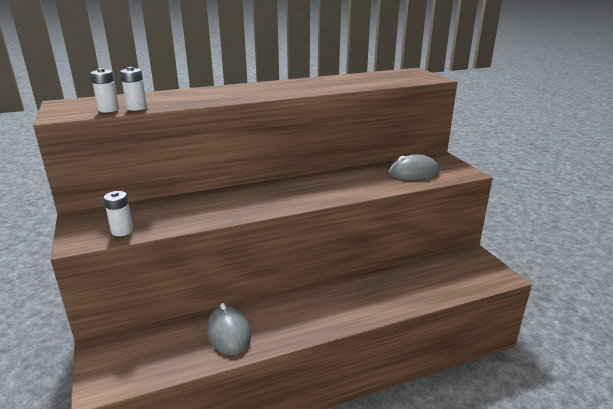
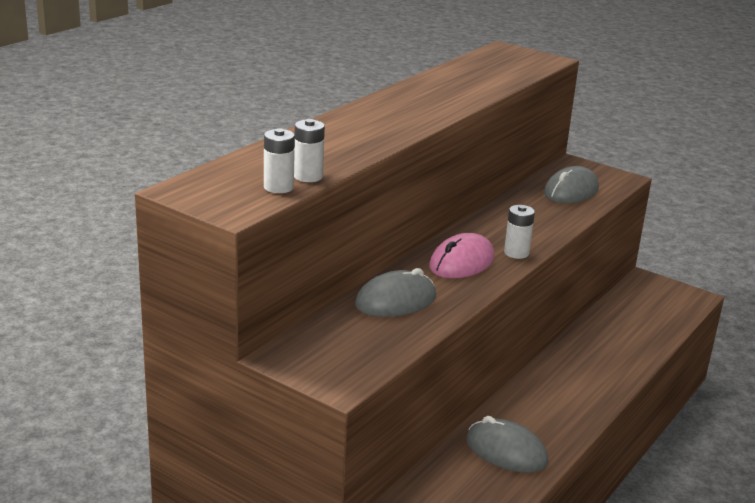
camera: 35 degrees left, 0 degrees up
white battery [104,191,133,236] -> white battery moved to [504,205,535,259]
none -> grey mouse [355,268,436,317]
none -> pink mouse [429,233,494,278]

